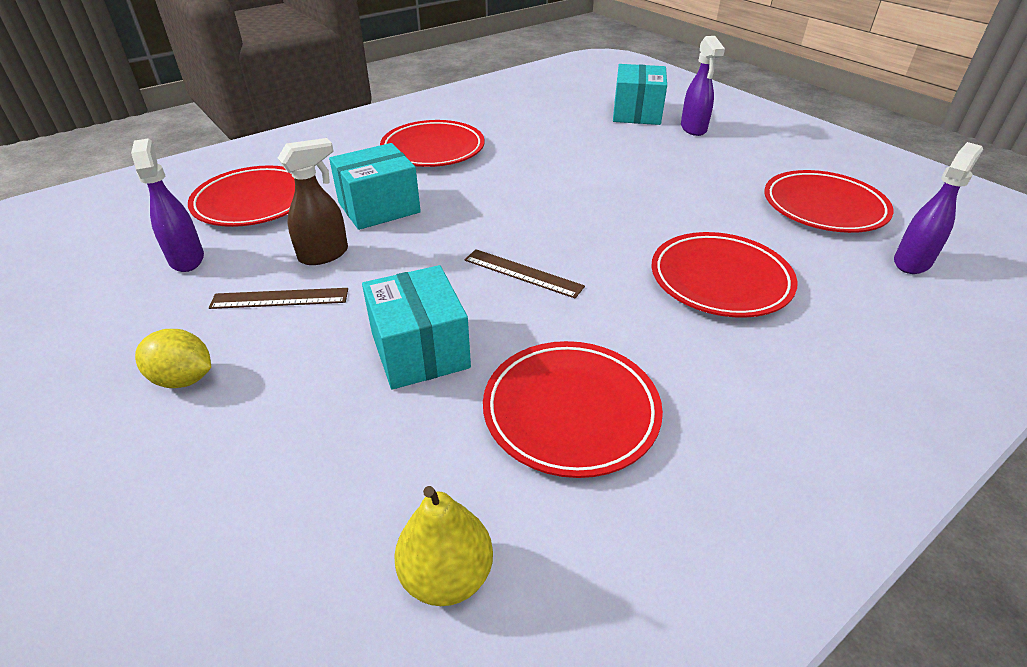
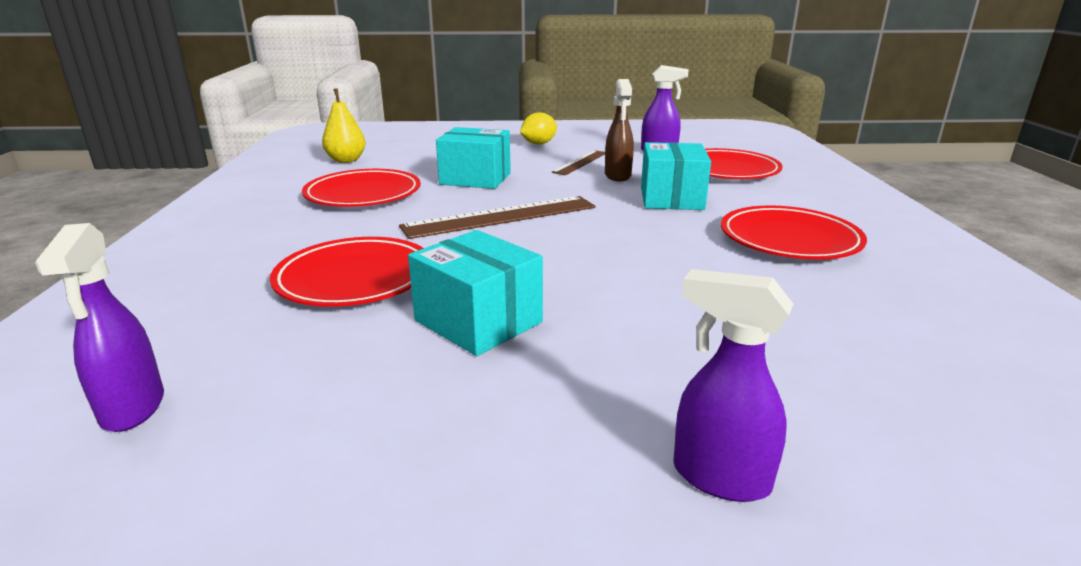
camera: 125 degrees right, 15 degrees down
brown ruler [465,249,585,298] -> brown ruler [399,196,595,239], size x1.72
turquoise box [613,64,667,125] -> turquoise box moved to [408,230,543,356]
red plate [764,170,894,233] -> none

